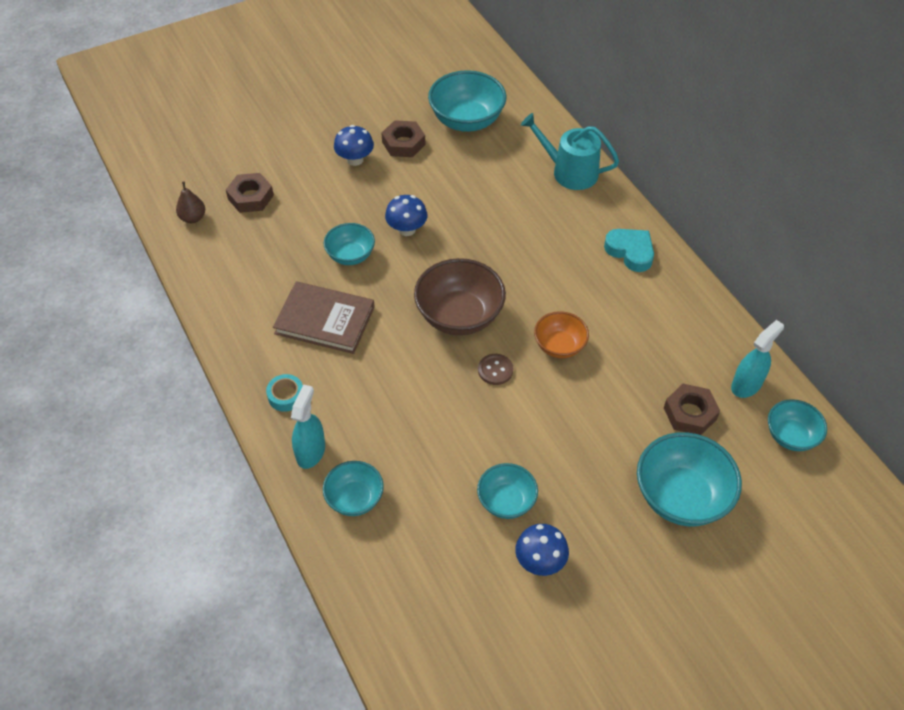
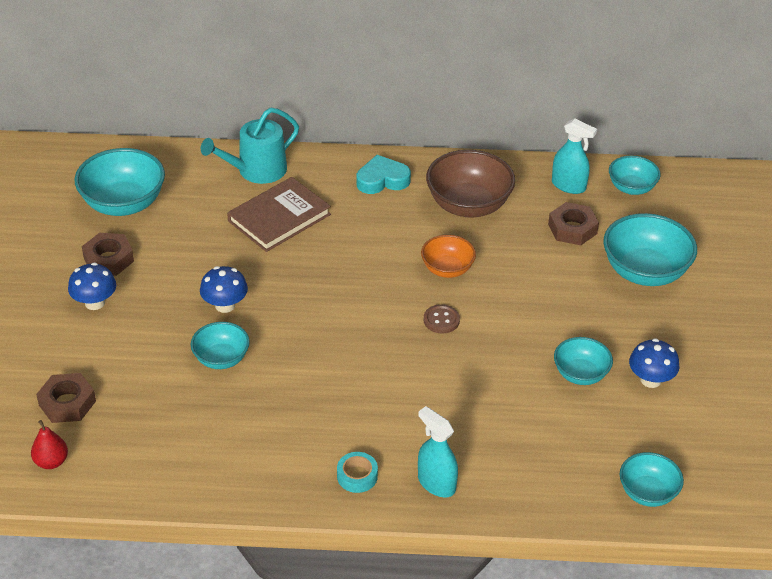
camera: 60 degrees left, 10 degrees down
brown pear [176,182,205,223] -> red pear [31,420,68,469]
brown book [273,281,375,354] -> brown book moved to [227,177,331,252]
turquoise bowl [323,461,384,516] -> turquoise bowl moved to [619,452,684,507]
brown bowl [414,258,506,336] -> brown bowl moved to [426,150,515,218]
turquoise spray bottle [731,320,784,398] -> turquoise spray bottle turned 135 degrees clockwise [552,119,597,194]

